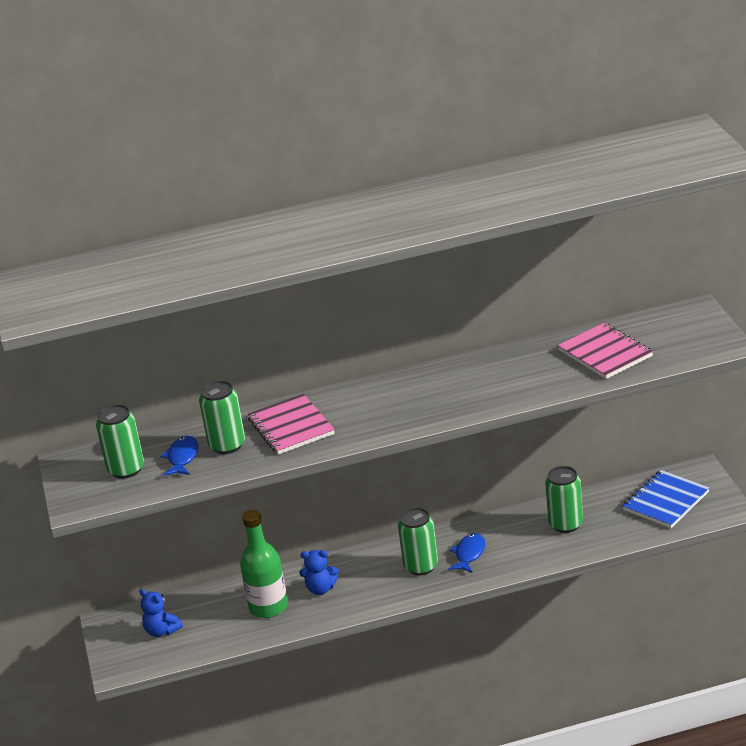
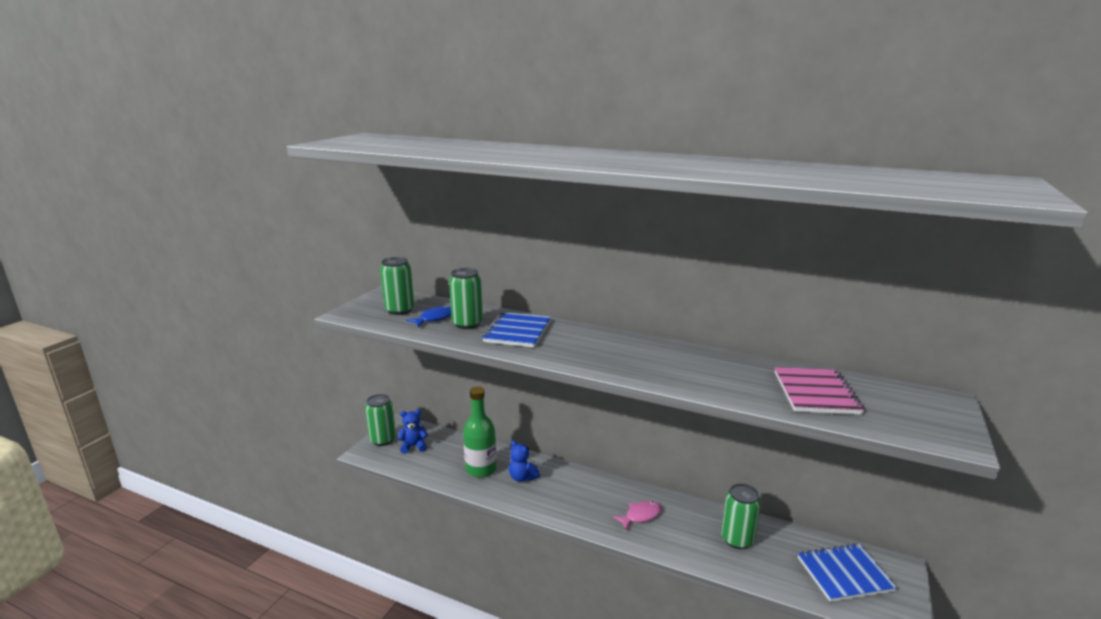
camera: 35 degrees right, 10 degrees down
blue teddy bear [139,589,183,637] -> blue teddy bear turned 90 degrees clockwise [397,409,428,454]
pink notebook [248,394,335,455] -> blue notebook [482,312,551,348]
green can [398,508,438,575] -> green can moved to [365,394,396,446]
blue fish [449,533,485,573] -> pink fish [613,501,662,531]

